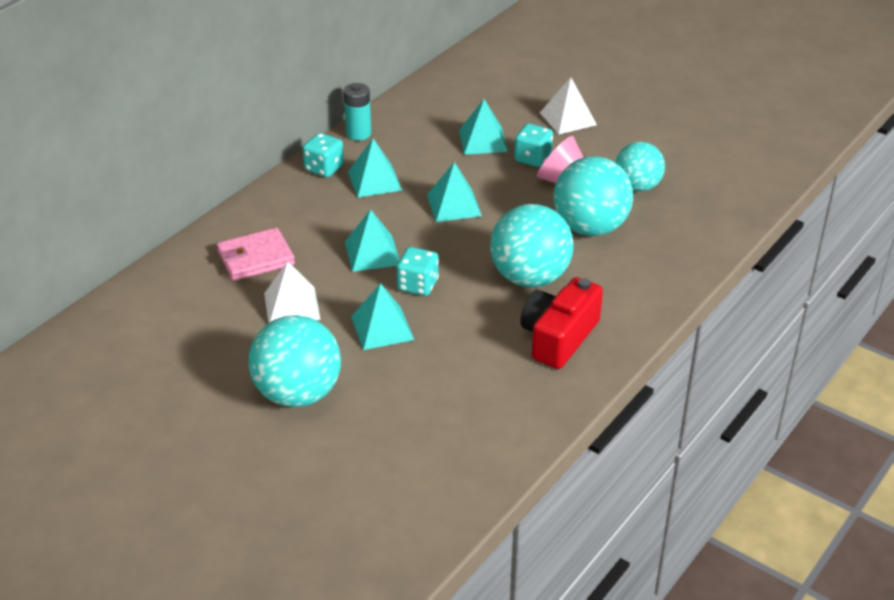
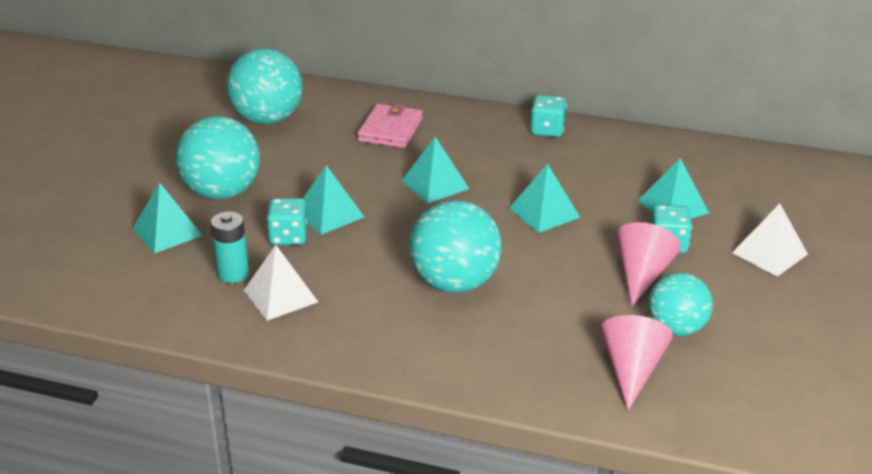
camera: 70 degrees right, 5 degrees down
pink wallet [217,228,295,281] -> pink wallet turned 60 degrees clockwise [357,103,423,148]
white pyramid [264,261,321,323] -> white pyramid moved to [244,245,318,321]
turquoise battery [344,83,371,141] -> turquoise battery moved to [210,211,249,283]
turquoise pyramid [348,138,402,197] -> turquoise pyramid moved to [132,183,203,254]
turquoise dice [397,247,439,296] -> turquoise dice moved to [266,198,308,245]
red camera [520,277,603,369] -> none
turquoise ball [553,156,633,236] -> turquoise ball moved to [226,48,303,124]
none -> pink cone [600,315,673,411]

